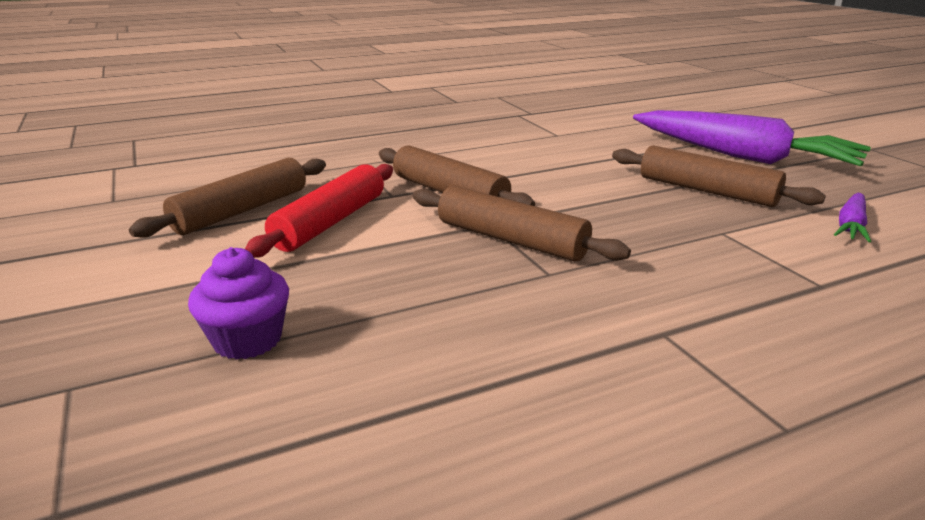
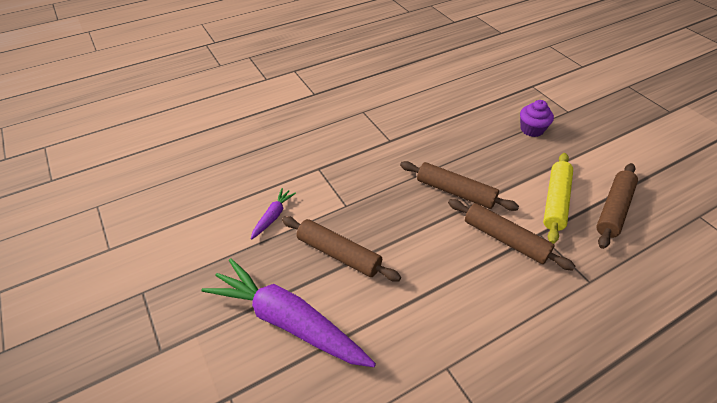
camera: 175 degrees right, 20 degrees up
red rolling pin [245,164,393,258] -> yellow rolling pin [543,153,573,244]

